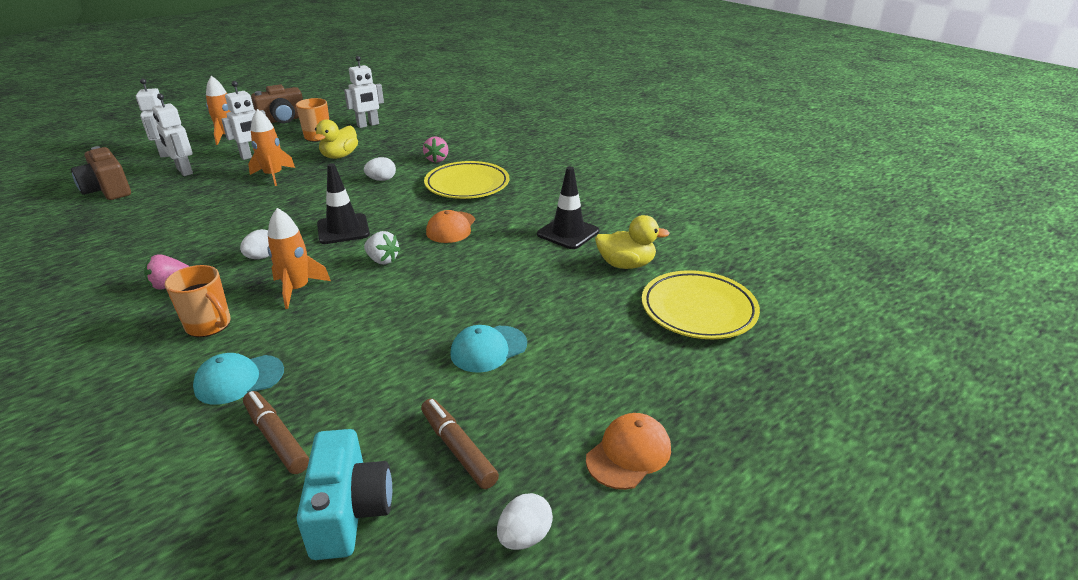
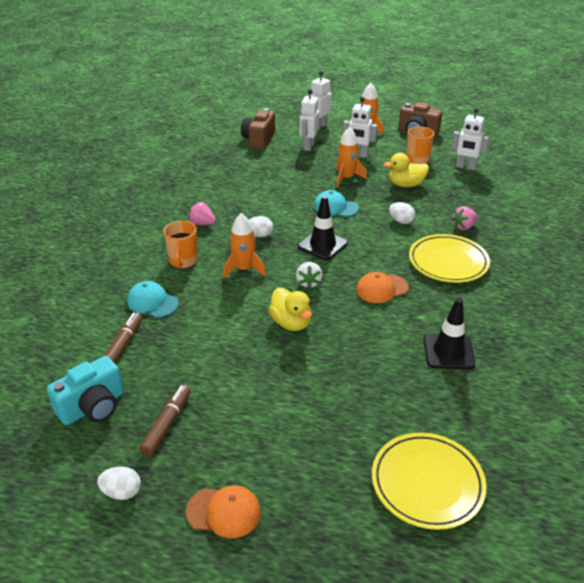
camera: 55 degrees right, 5 degrees up
turquoise cap [450,325,527,373] -> turquoise cap moved to [314,190,359,217]
yellow duck [595,215,670,269] -> yellow duck moved to [268,288,312,331]

